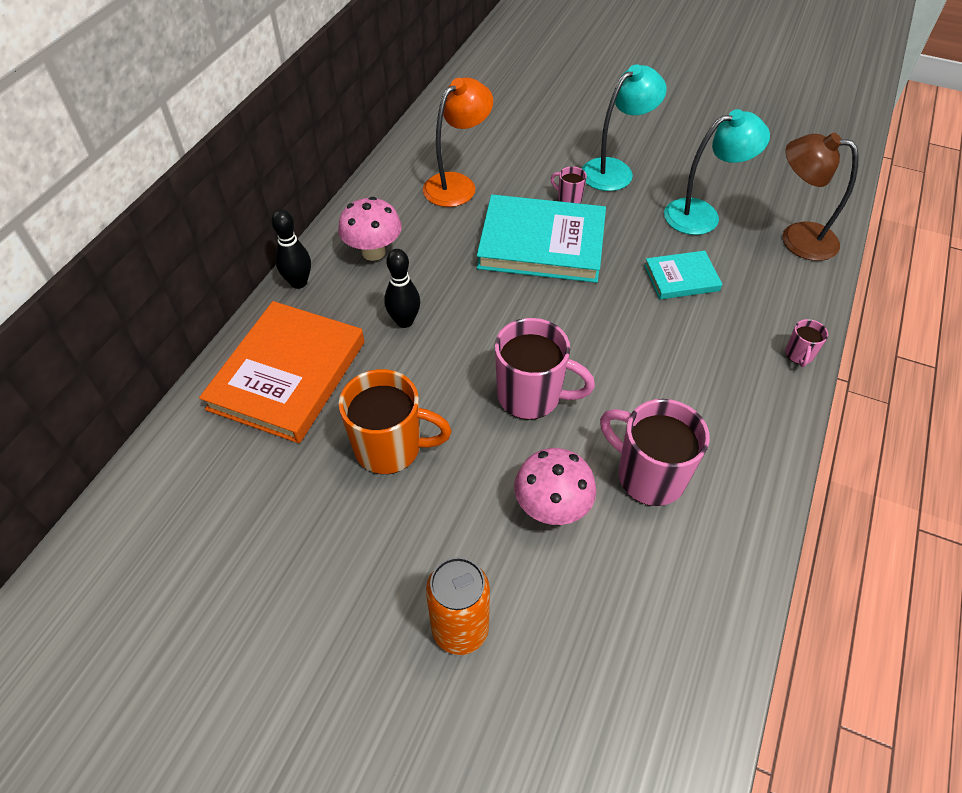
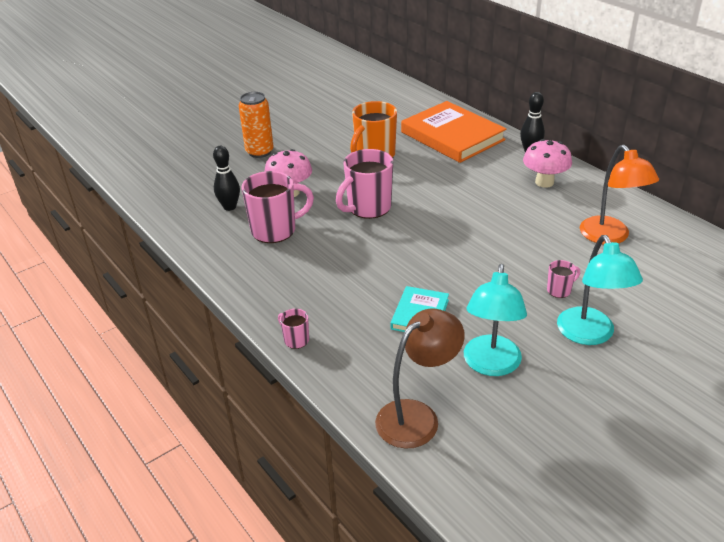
camera: 120 degrees right, 15 degrees down
black bowling pin [384,249,420,328] -> black bowling pin moved to [213,146,240,211]
turquoise book [477,195,606,283] -> none

